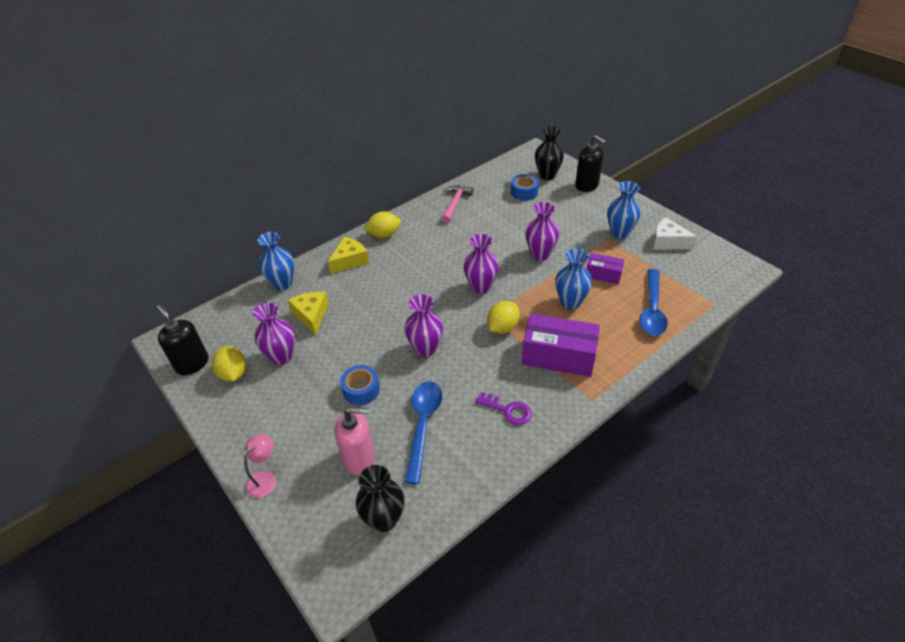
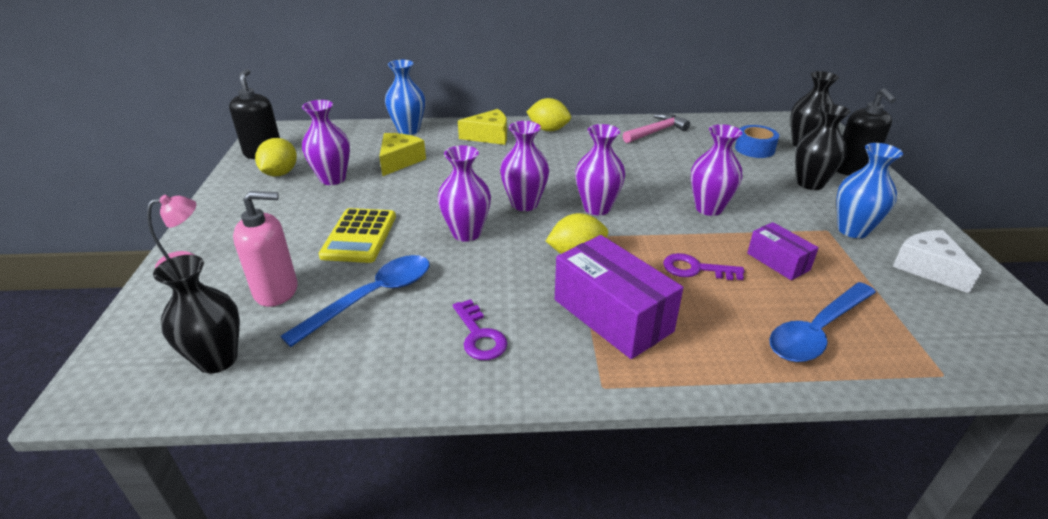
camera: 35 degrees right, 10 degrees down
pink soap dispenser [335,407,375,475] -> pink soap dispenser turned 45 degrees counterclockwise [233,191,298,307]
blue tape [340,365,380,405] -> yellow calculator [319,208,396,263]
blue vase [555,248,592,309] -> purple key [663,253,744,280]
none -> purple vase [500,121,550,211]
none -> black vase [795,104,851,190]

